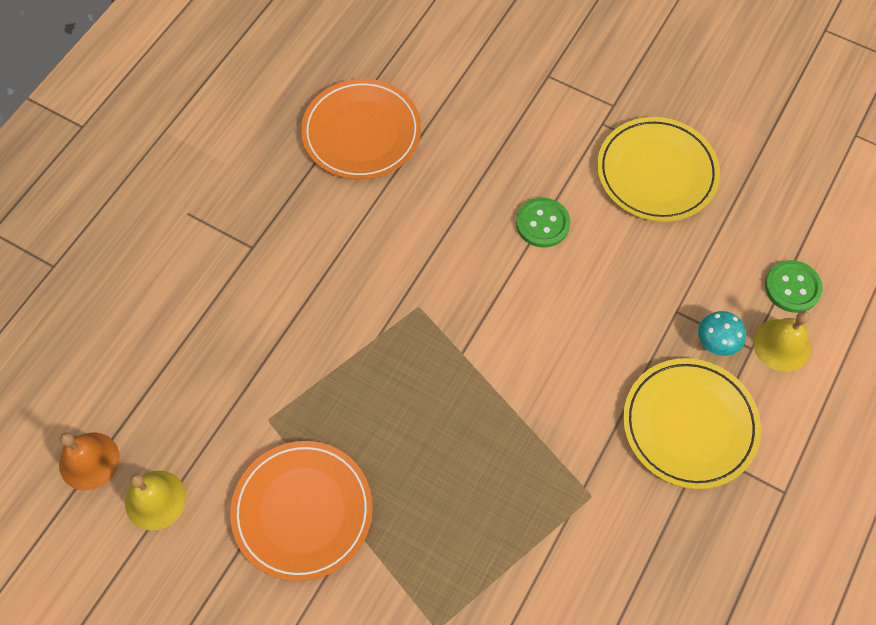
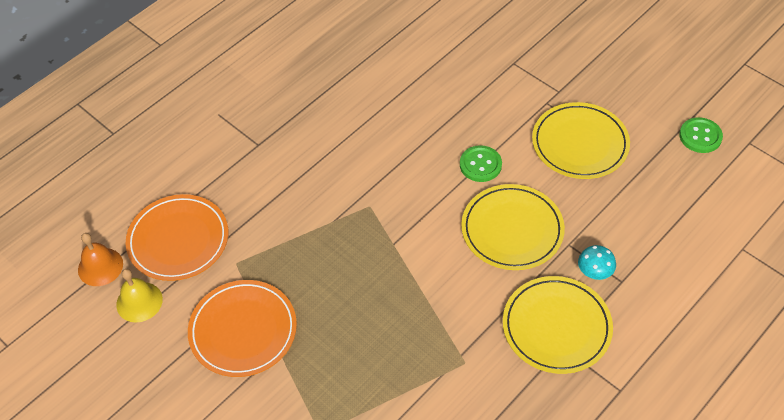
camera: 15 degrees right, 10 degrees down
orange plate [301,79,421,180] -> orange plate moved to [126,194,228,281]
yellow bell [753,311,811,372] -> none
green button [765,260,823,313] -> green button moved to [679,117,723,153]
none -> yellow plate [461,184,565,270]

